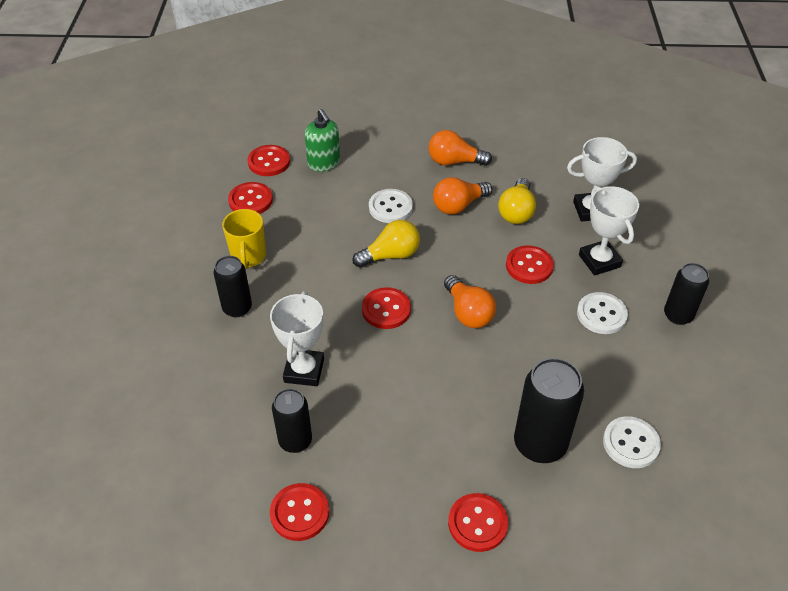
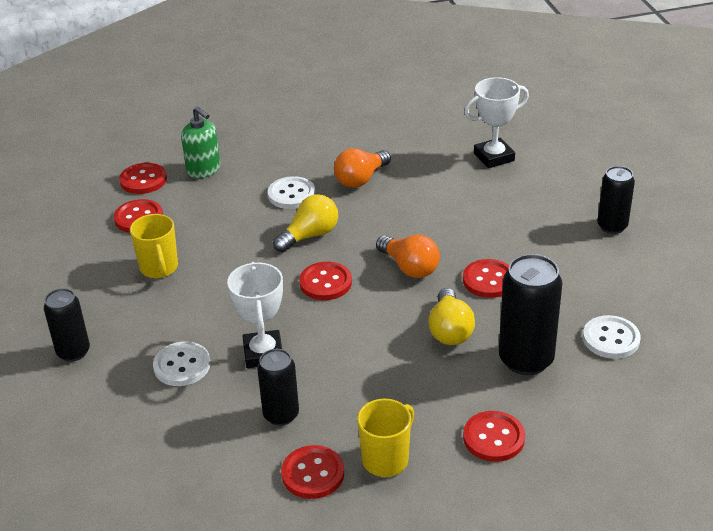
camera: 15 degrees left, 10 degrees down
black can [214,256,252,318] -> black can moved to [44,288,90,362]
orange light bulb [428,130,492,166] -> none
yellow light bulb [498,178,536,224] -> yellow light bulb moved to [428,288,475,345]
red button [506,245,554,284] -> red button moved to [463,259,509,298]
white button [577,292,628,334] -> white button moved to [153,342,210,386]
white trophy [579,186,639,276] -> none
none -> yellow mug [357,399,414,477]

